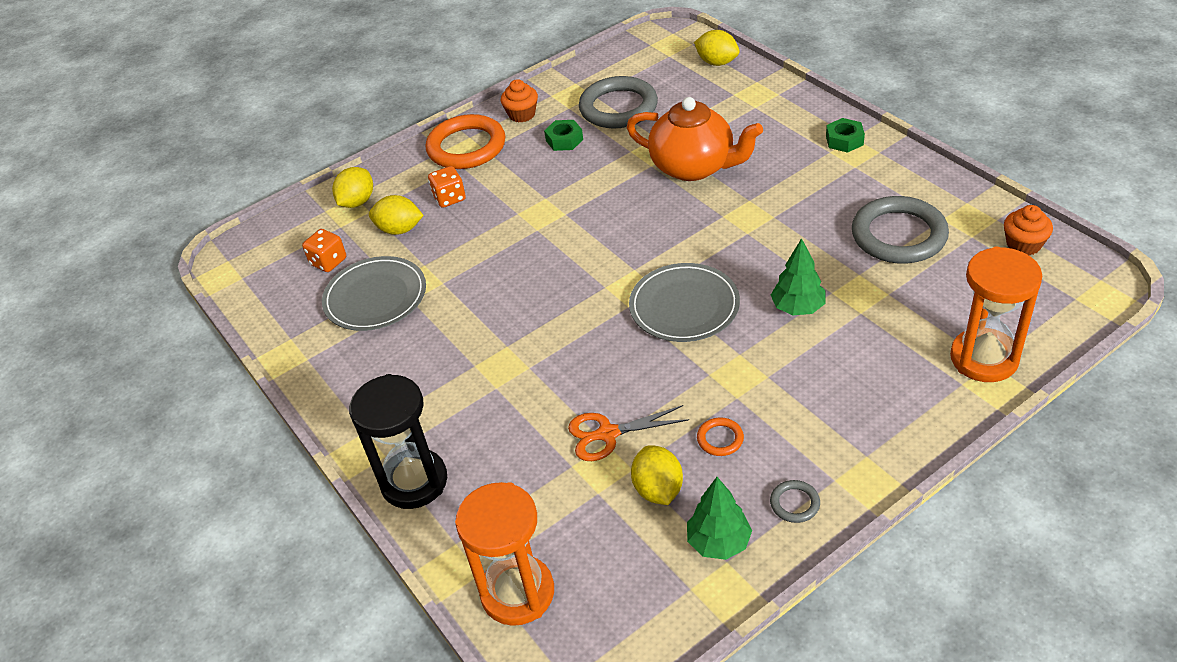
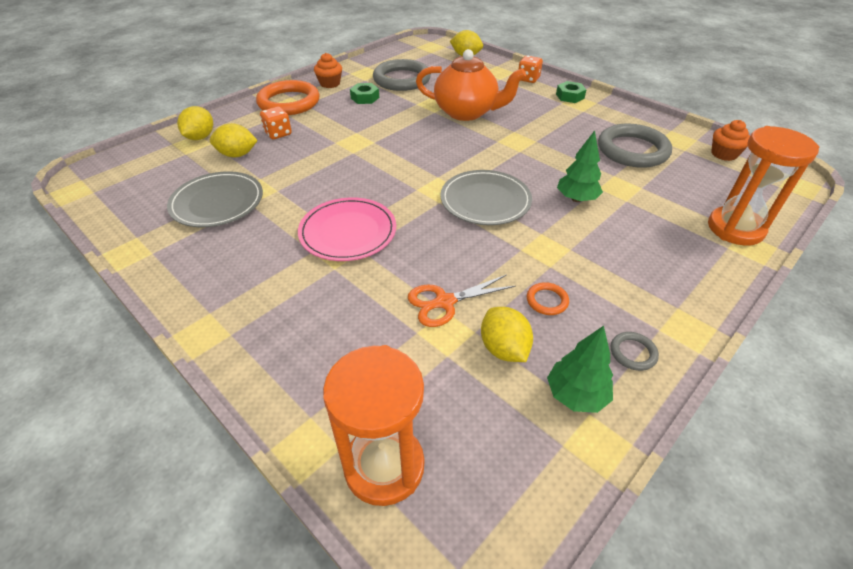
camera: 15 degrees left, 0 degrees up
orange dice [302,229,346,272] -> orange dice moved to [518,55,543,83]
black hourglass [349,374,447,509] -> none
none -> pink plate [298,197,396,261]

